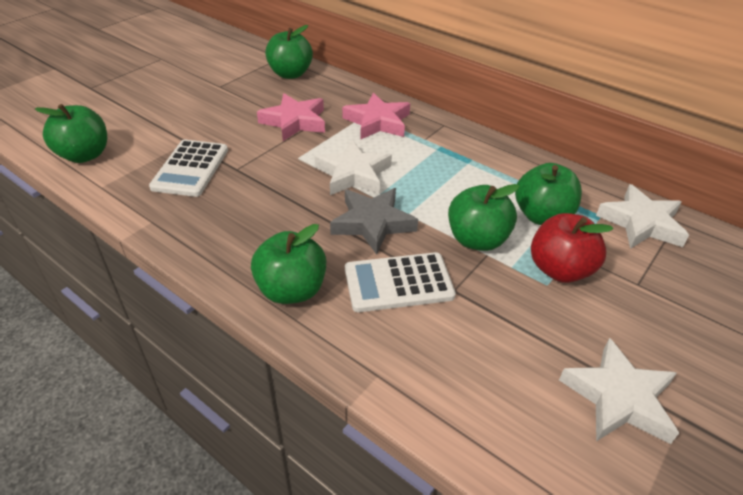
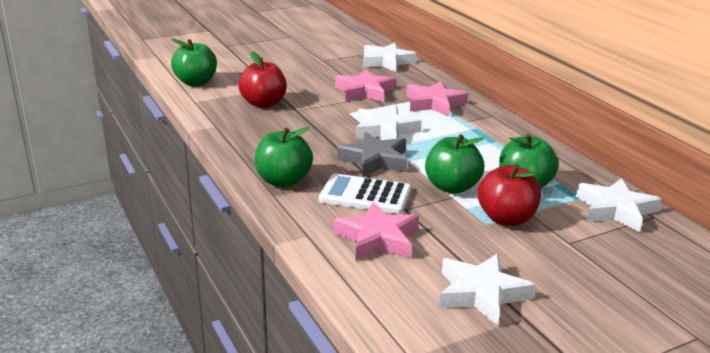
camera: 25 degrees right, 15 degrees down
white calculator [149,140,228,197] -> red apple [238,52,287,108]
green apple [265,25,313,79] -> white star [363,43,416,72]
none -> pink star [334,202,419,261]

